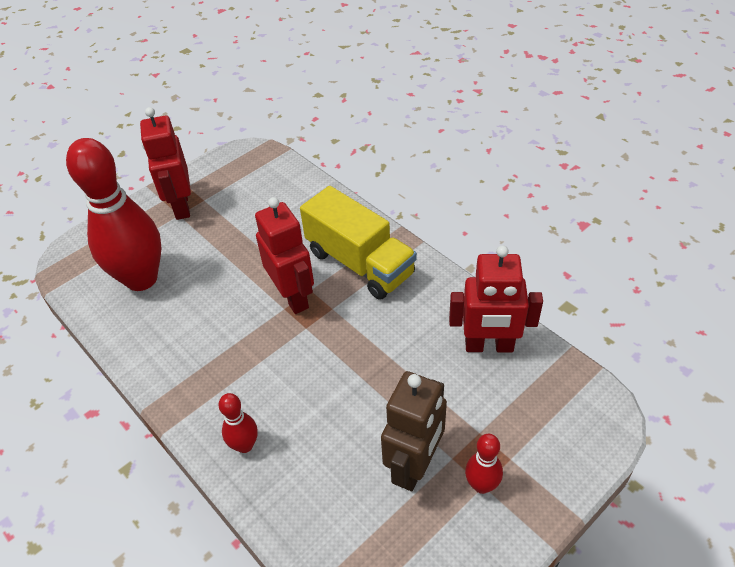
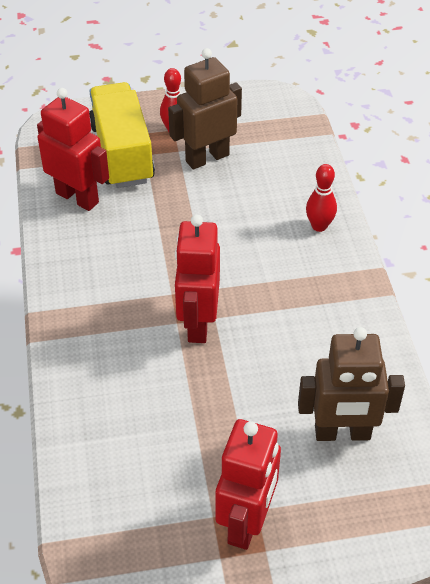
camera: 150 degrees left, 0 degrees up
red bowling pin [66,138,161,291] -> brown robot [298,327,405,441]
yellow truck [300,186,417,300] -> yellow truck moved to [89,82,155,188]

